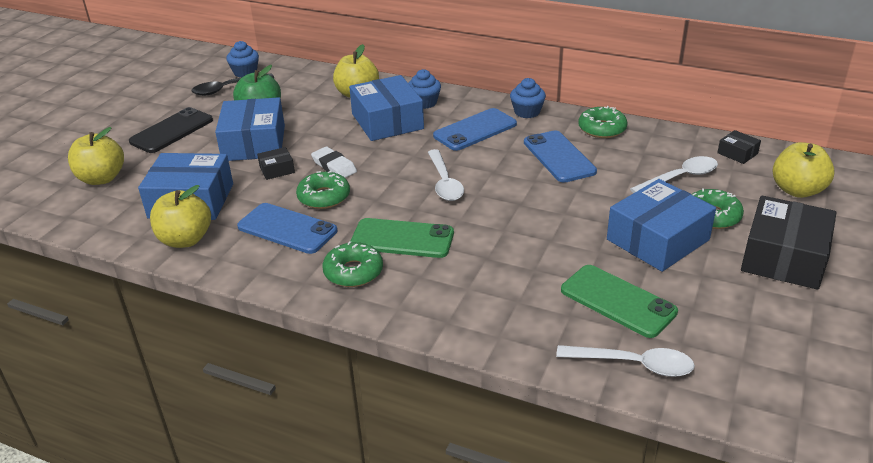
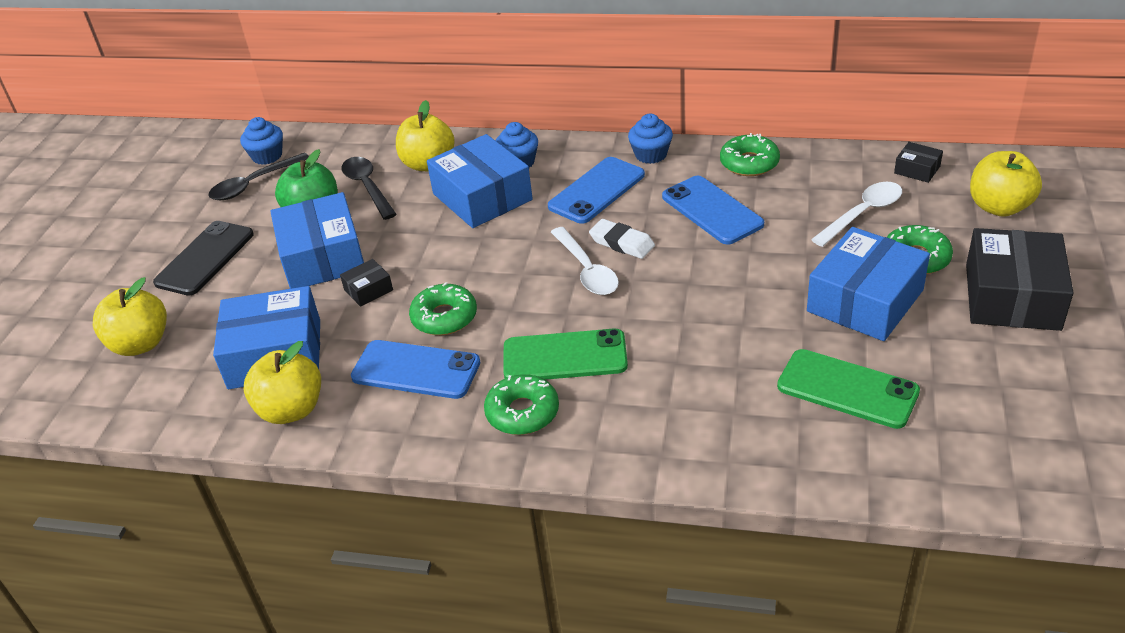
camera: 10 degrees left, 5 degrees up
white eraser [311,146,357,178] -> white eraser moved to [589,219,655,259]
white spoon [556,345,695,377] -> none
none -> black spoon [342,157,397,220]

